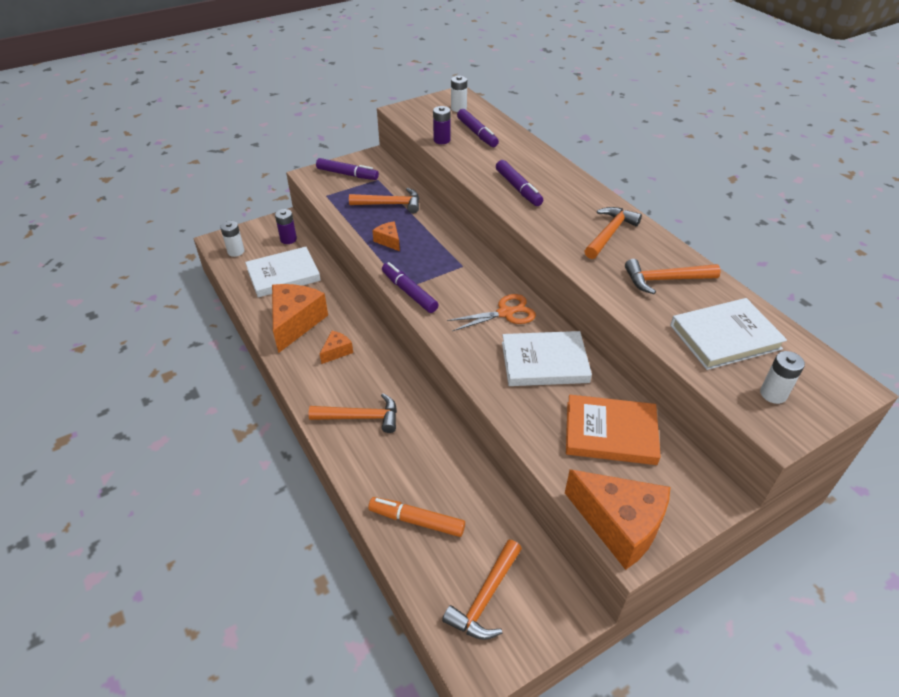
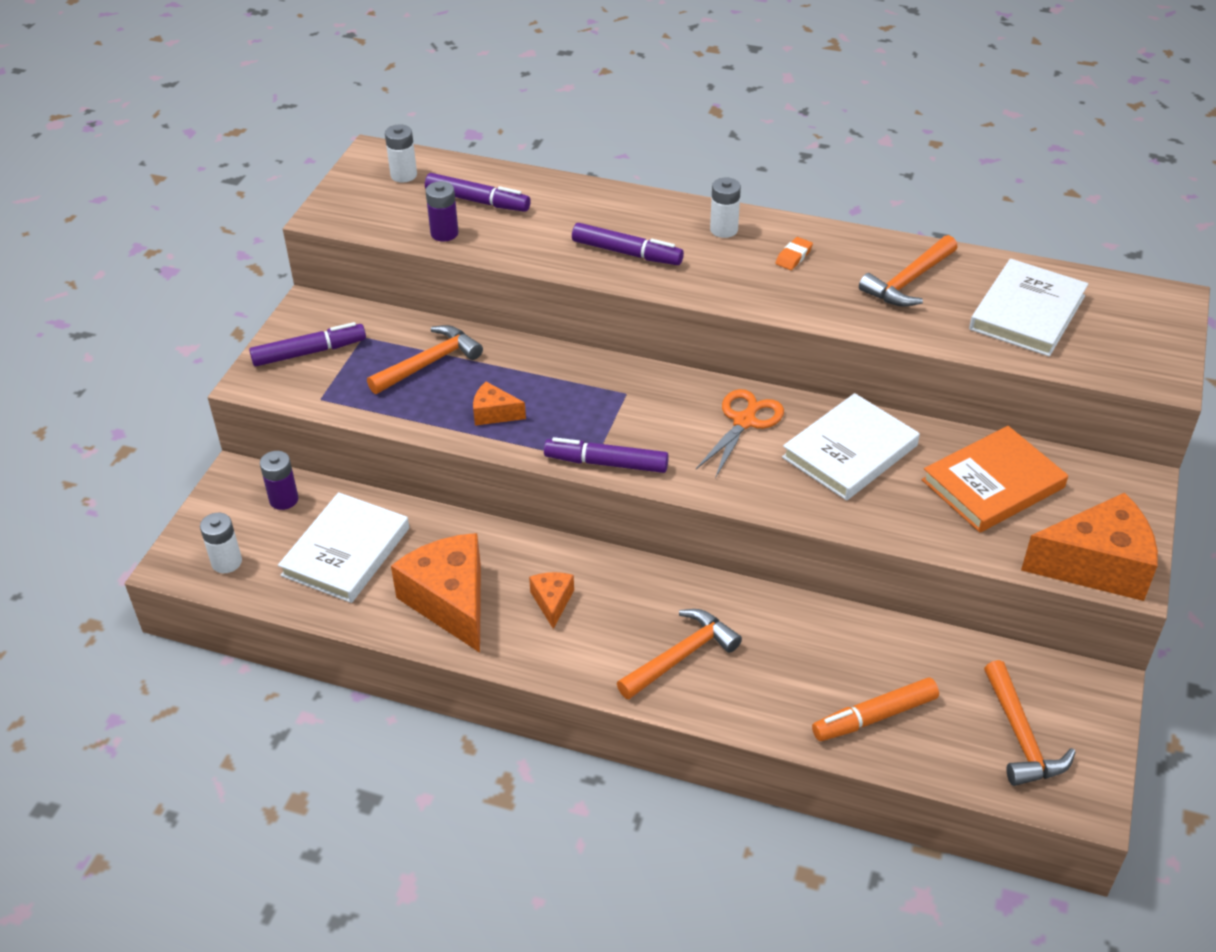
camera: 40 degrees left, 0 degrees up
orange hammer [585,207,642,259] -> orange eraser [775,237,813,270]
white battery [760,351,805,404] -> white battery moved to [710,178,741,238]

